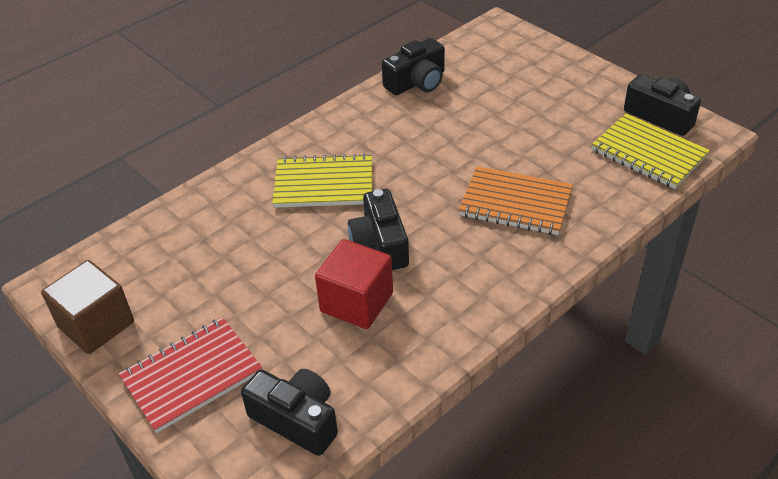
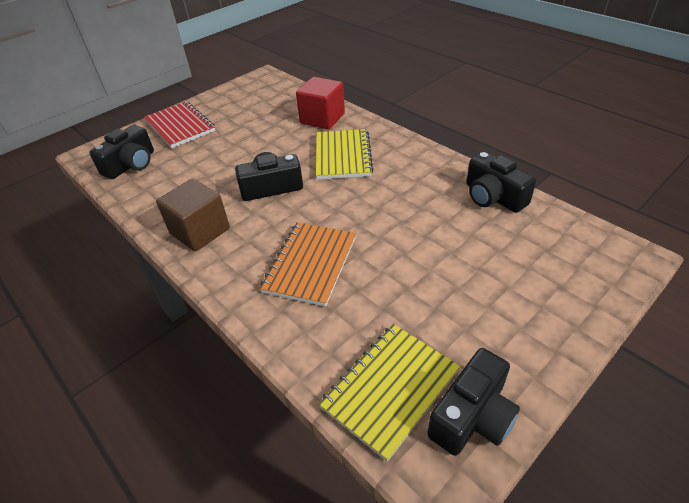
camera: 90 degrees right, 0 degrees up
brown cube [41,260,134,354] -> brown cube moved to [156,178,230,252]
red cube [315,239,393,329] -> red cube moved to [296,77,345,130]

